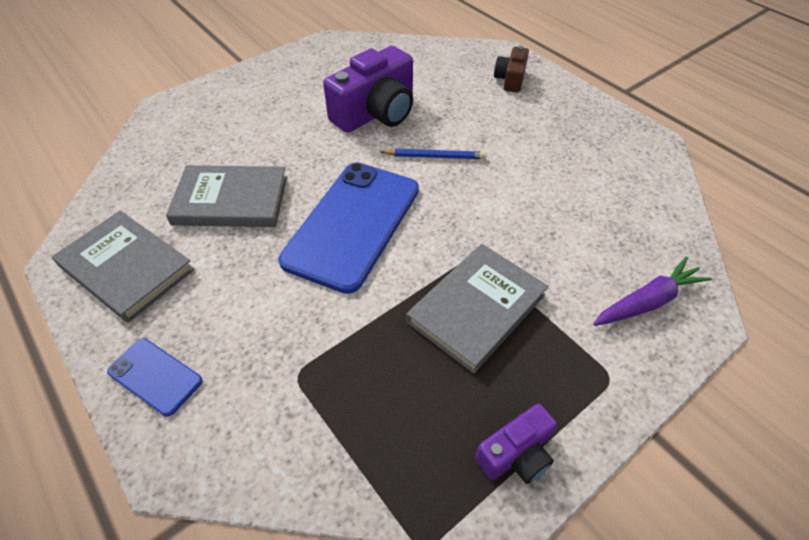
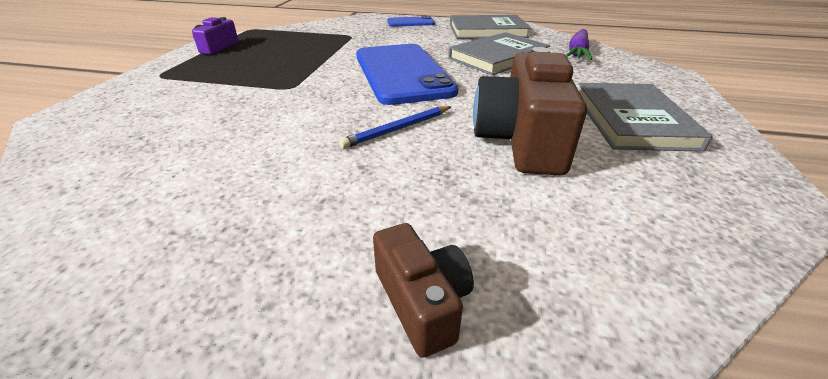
camera: 140 degrees right, 15 degrees down
purple camera [323,46,413,133] -> brown camera [473,47,587,176]
grey book [407,244,548,374] -> grey book moved to [578,83,713,152]
purple carrot [593,257,712,326] -> purple carrot moved to [566,29,592,60]

